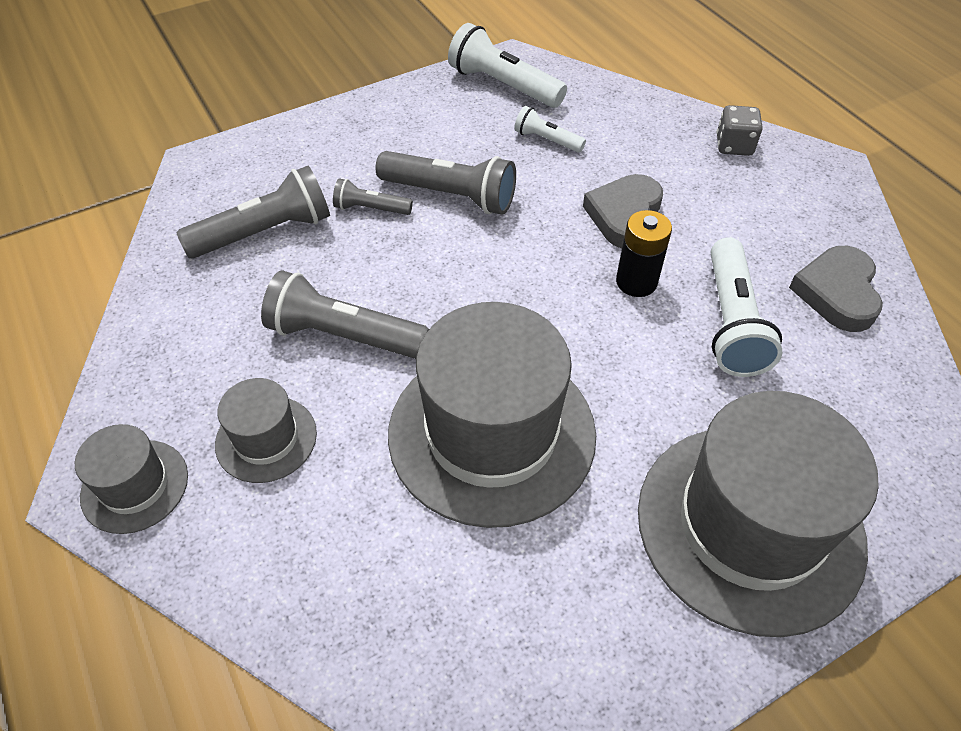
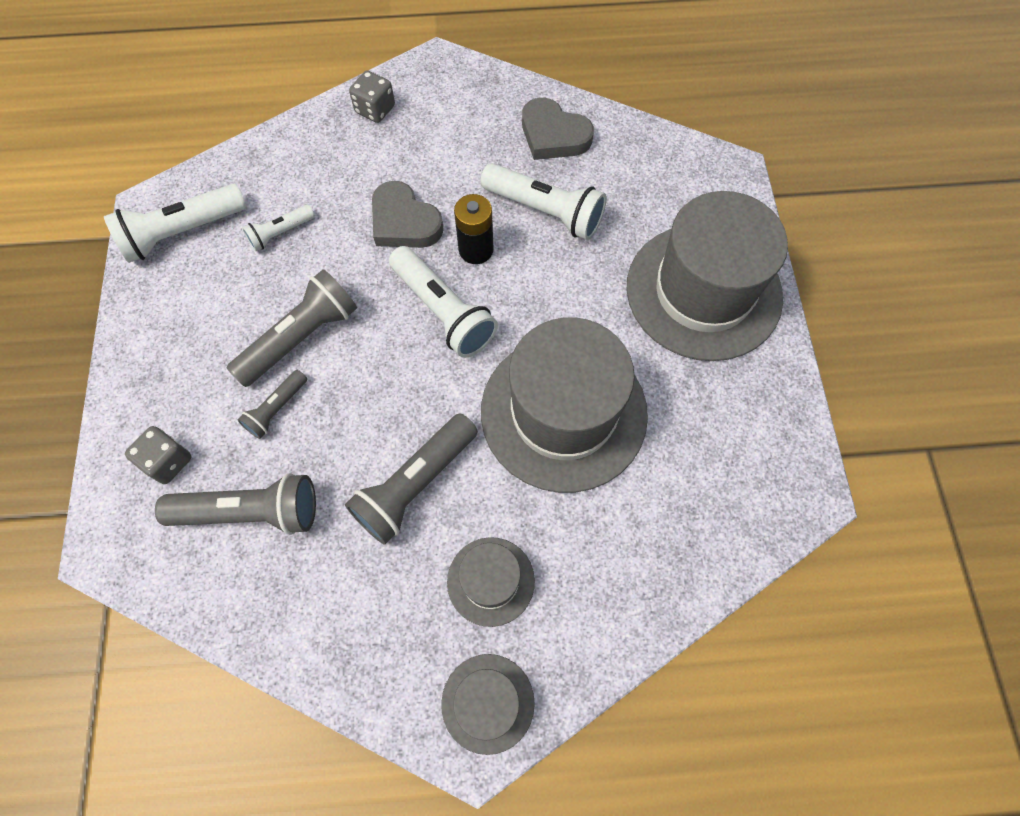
camera: 65 degrees left, 15 degrees up
grey flashlight [176,166,330,258] -> grey flashlight turned 90 degrees clockwise [155,473,316,535]
none -> grey dice [125,426,192,484]
none -> white flashlight [389,246,498,358]

